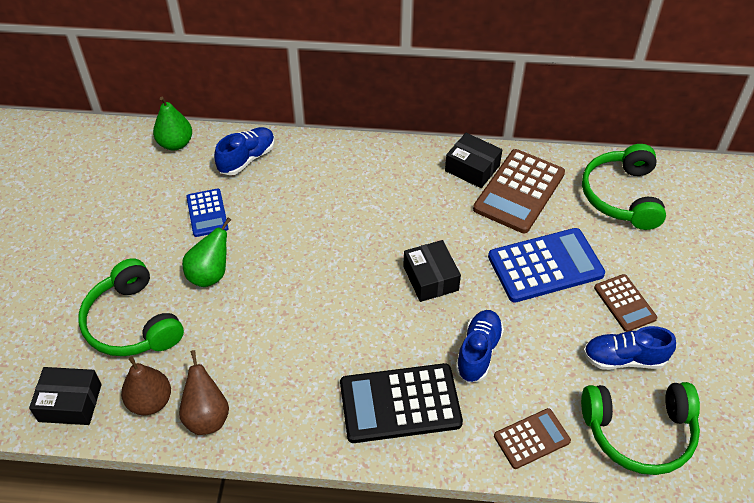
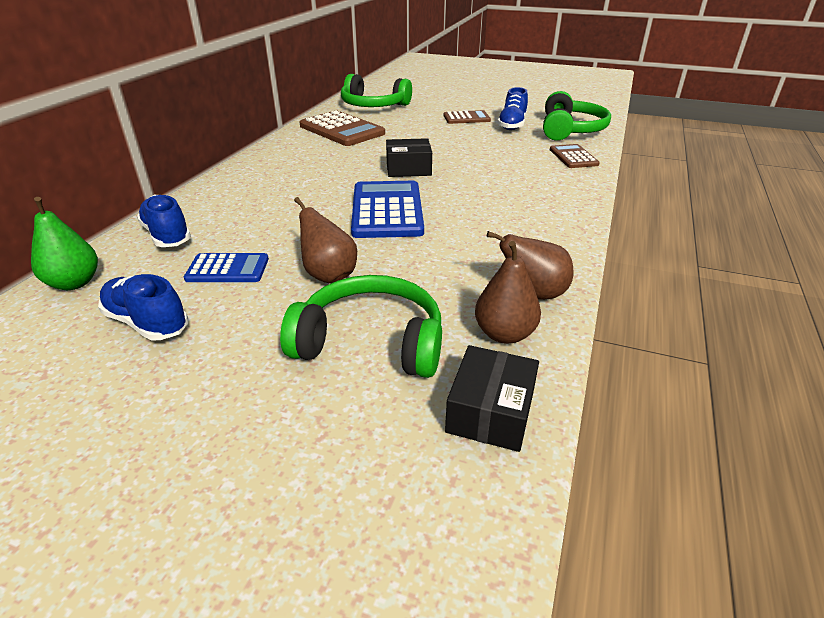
camera: 75 degrees left, 15 degrees down
green headphones [78,258,184,356] -> green headphones turned 150 degrees counterclockwise [280,275,442,378]
green pear [182,217,231,287] -> brown pear [294,197,357,283]
black calculator [340,363,463,443] -> none
black box [445,133,502,188] -> none
blue shoe [455,310,504,383] -> blue shoe moved to [98,274,188,340]
blue calculator [488,228,605,303] -> blue calculator moved to [351,181,424,238]

